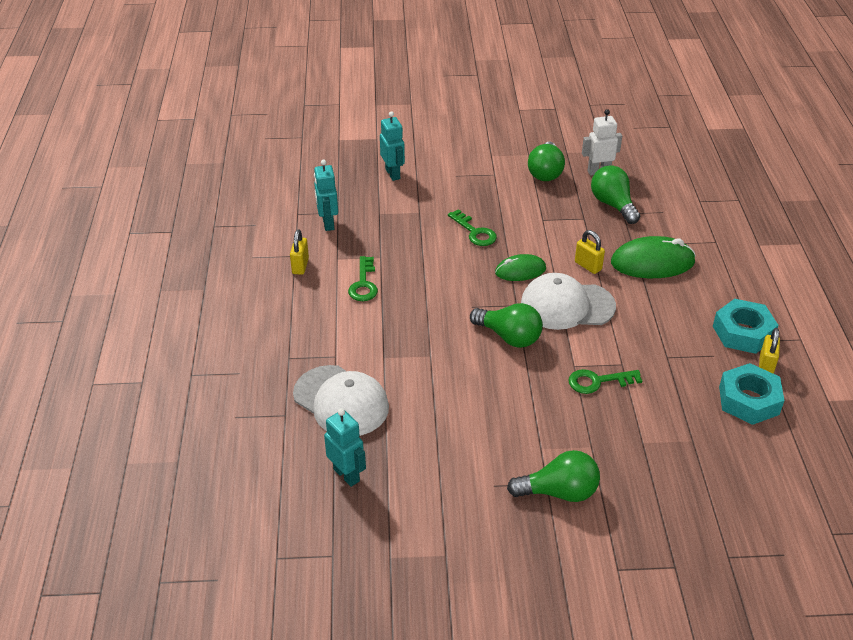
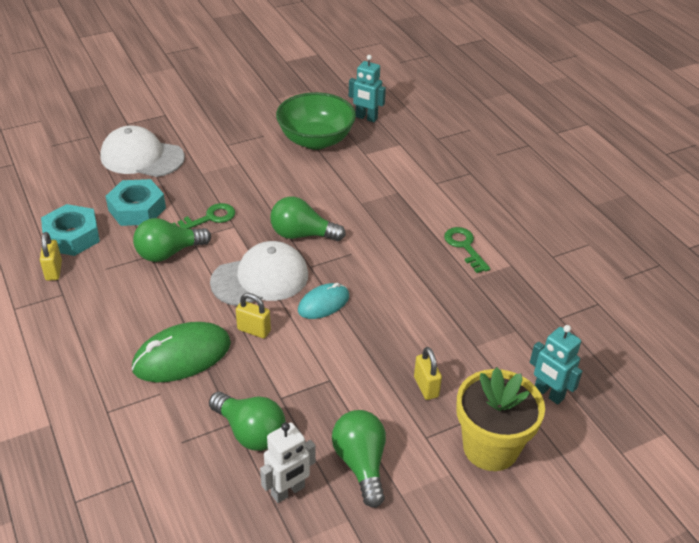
camera: 155 degrees right, 0 degrees up
yellow padlock [290,229,309,275] -> yellow padlock moved to [414,347,442,400]
white cap [293,365,389,436] -> white cap moved to [100,125,185,177]
turquoise robot [314,160,338,231] -> none
green key [448,209,497,246] -> none
green mouse [495,254,546,281] -> turquoise mouse [298,283,349,319]
green light bulb [507,450,600,502] -> green light bulb moved to [133,218,211,262]
turquoise nut [713,299,778,354] -> turquoise nut moved to [105,179,166,226]
none -> green bowl [276,92,356,150]
none -> yellow flower pot [456,367,545,471]

